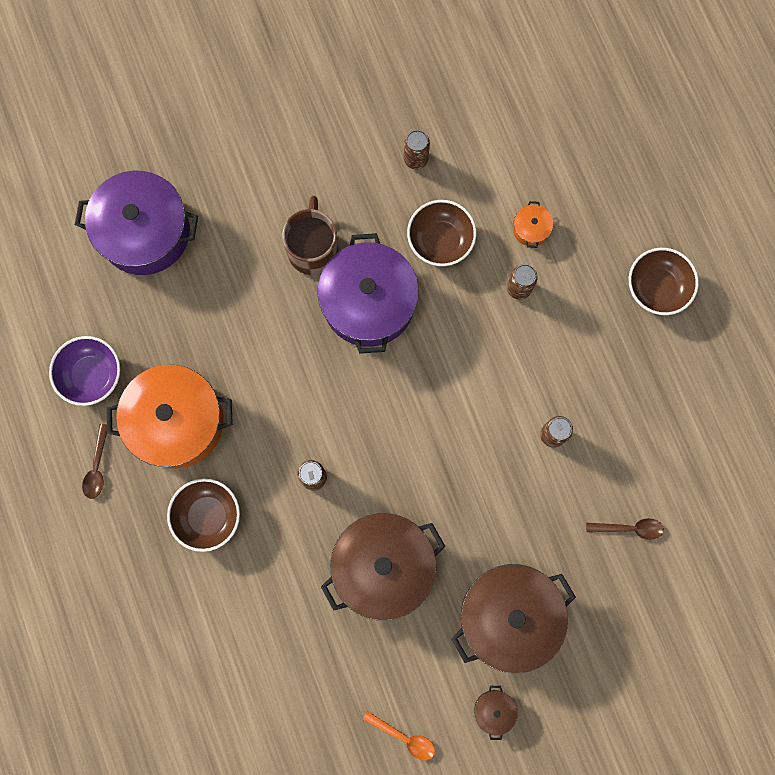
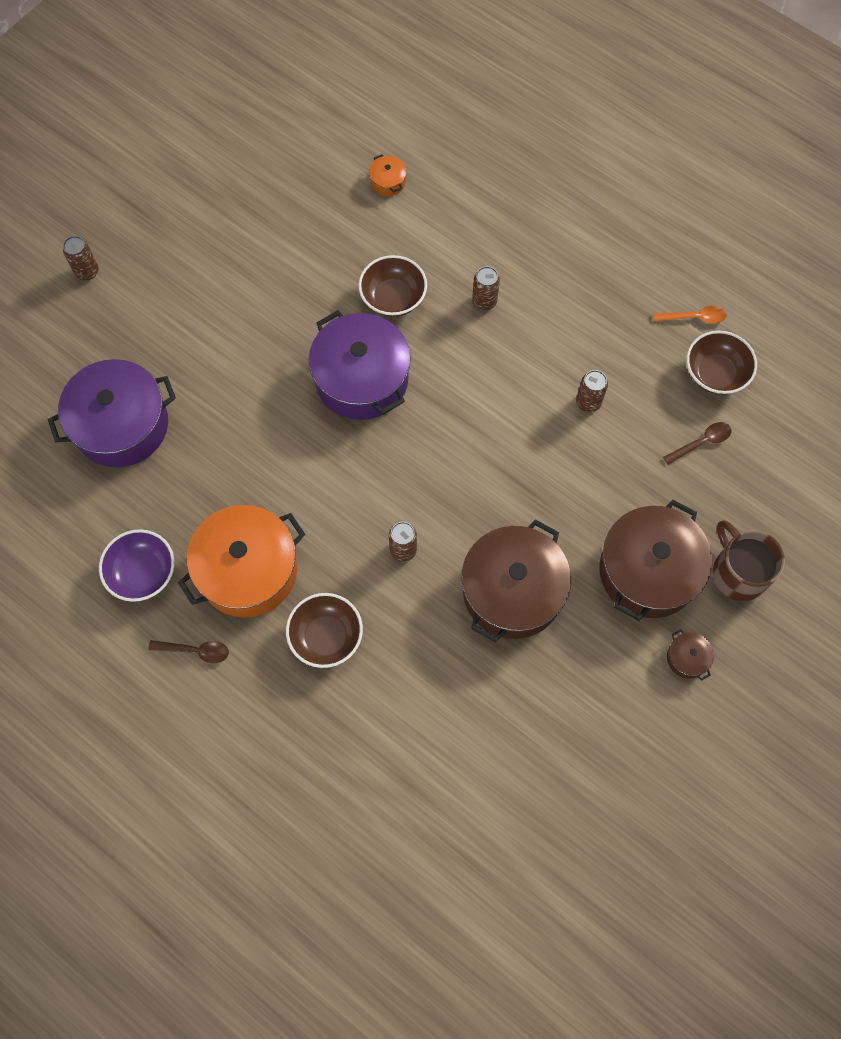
camera: 30 degrees left, 10 degrees down
brown spoon [82,424,107,499] -> brown spoon turned 60 degrees counterclockwise [148,640,229,663]
brown mug [282,196,339,275] -> brown mug moved to [713,520,785,601]
orange spoon [363,711,435,760] -> orange spoon moved to [653,306,727,324]
brown can [404,130,430,169] -> brown can moved to [63,236,99,281]
orange pot [513,201,553,248] -> orange pot moved to [369,154,407,196]
brown bowl [629,248,699,315] -> brown bowl moved to [686,331,757,395]

